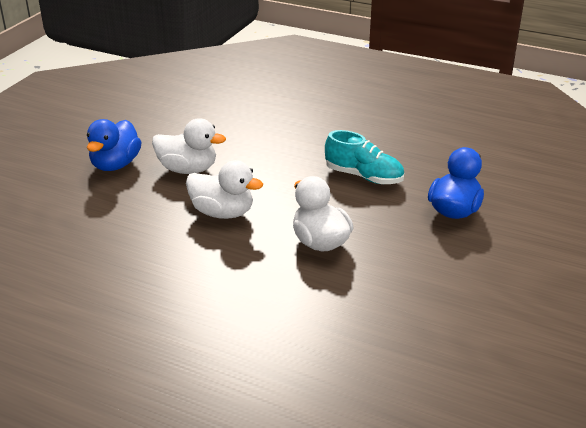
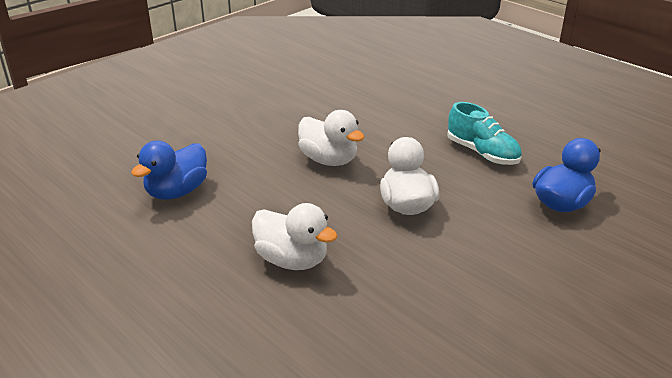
camera: 20 degrees right, 0 degrees up
blue duck [87,119,141,171] -> blue duck moved to [131,141,207,200]
white duck [152,118,226,174] -> white duck moved to [252,203,338,270]

